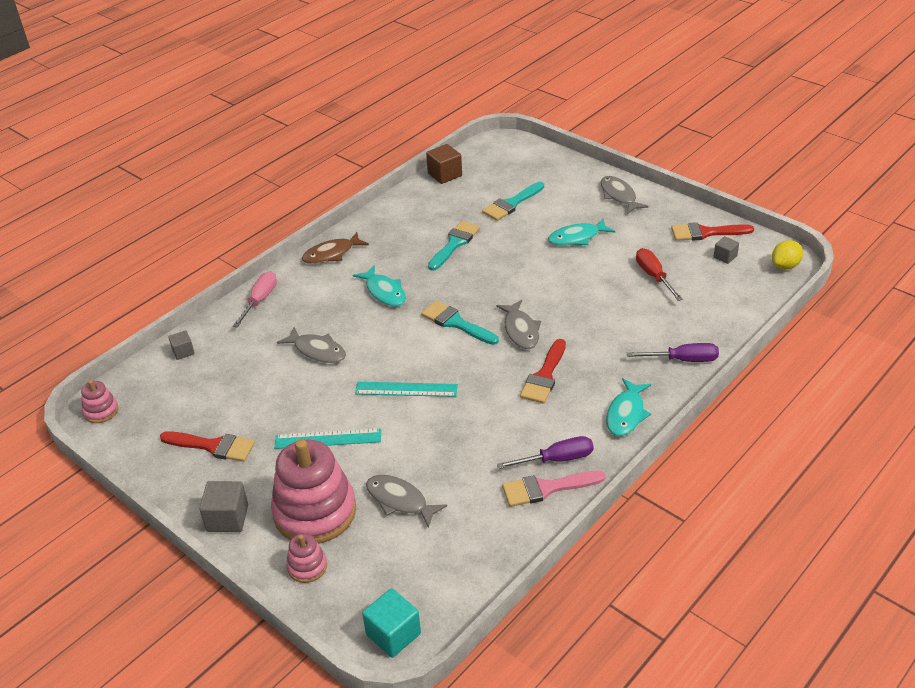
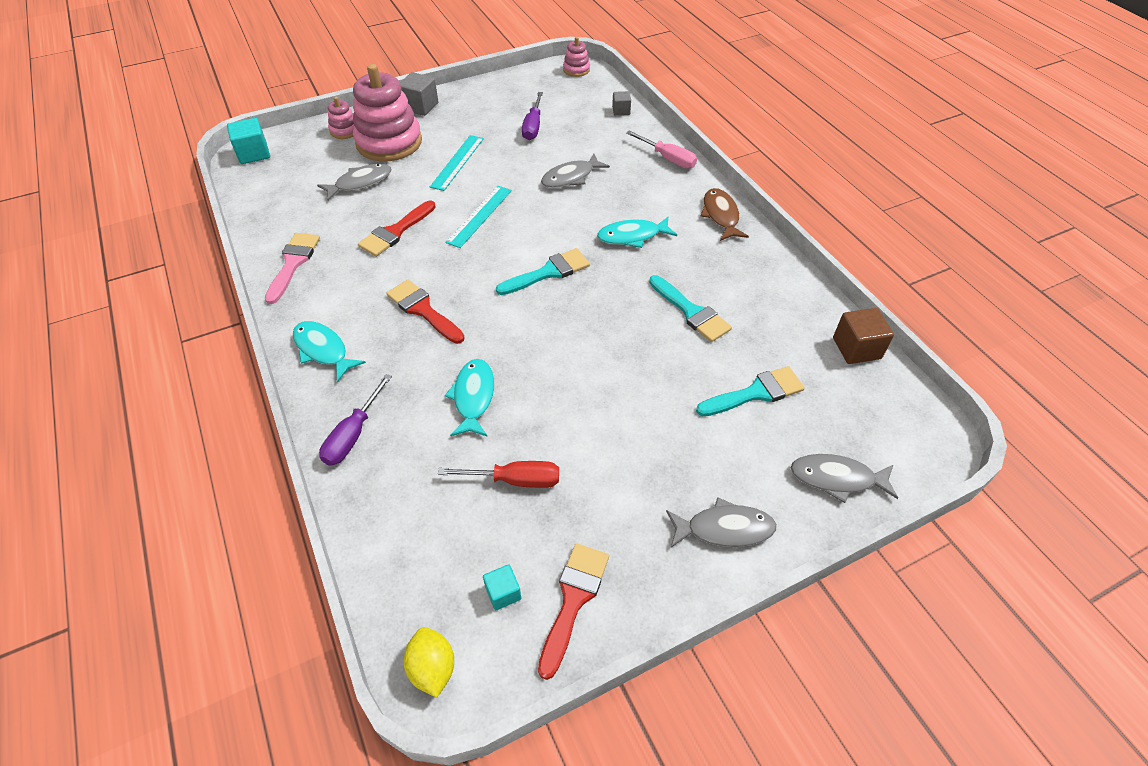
camera: 110 degrees right, 10 degrees up
red brush [160,431,255,462] -> red brush moved to [358,201,436,257]
turquoise brush [482,182,544,221] -> turquoise brush turned 90 degrees clockwise [696,366,805,416]
grey fish [496,300,541,349] -> grey fish moved to [791,454,898,503]
purple screwdriver [497,436,594,469] -> purple screwdriver moved to [522,92,543,140]
turquoise fish [548,218,615,246] -> turquoise fish moved to [445,359,494,437]
grey cube [713,236,739,264] -> turquoise cube [483,564,521,610]

